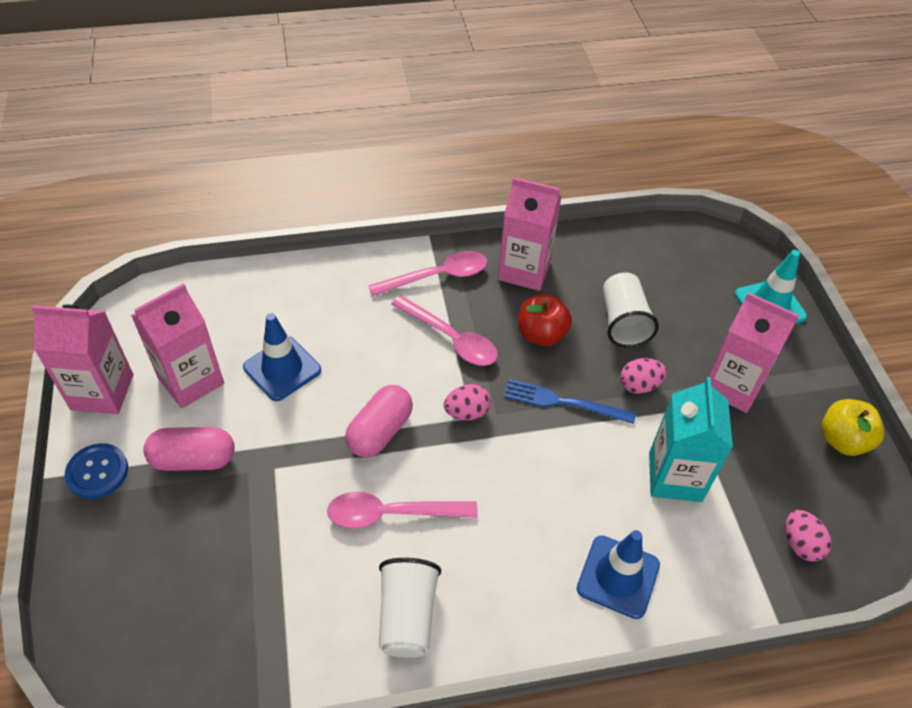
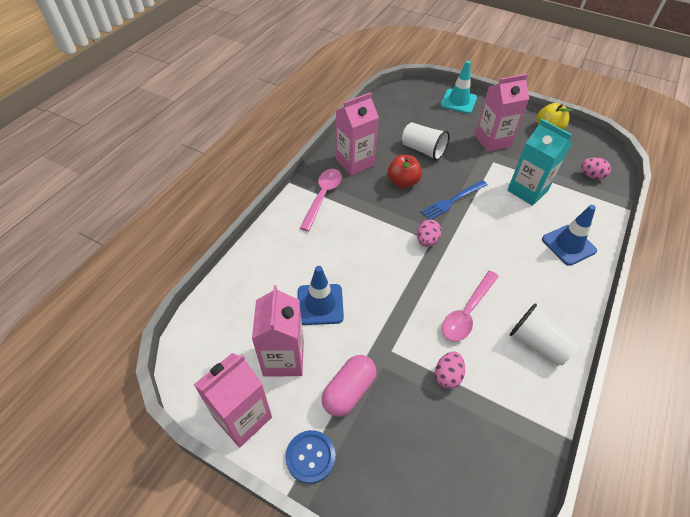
camera: 50 degrees left, 0 degrees up
pink capsule [345,385,413,457] -> none
pink spoon [391,295,498,366] -> none
pink egg [620,358,667,394] -> pink egg moved to [435,352,465,389]

